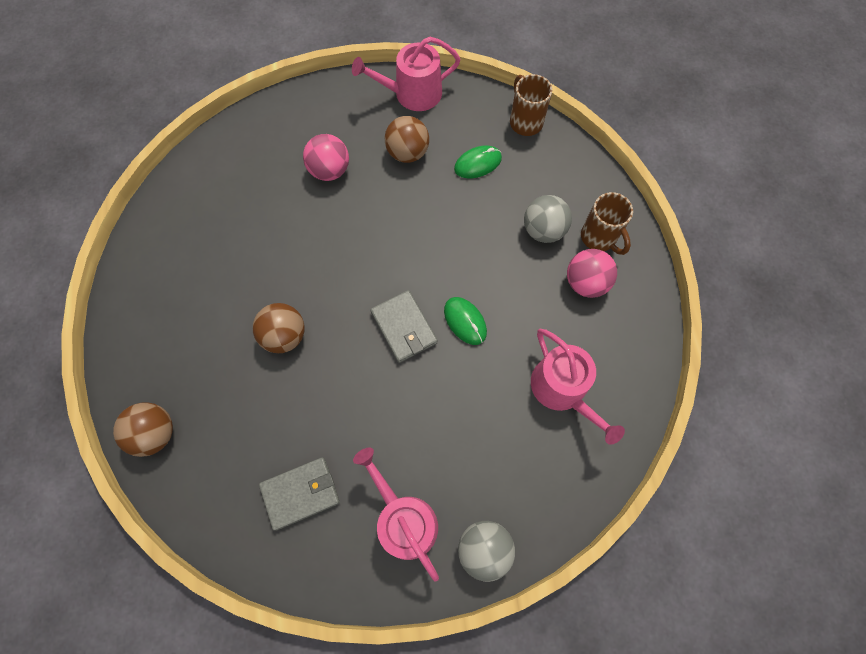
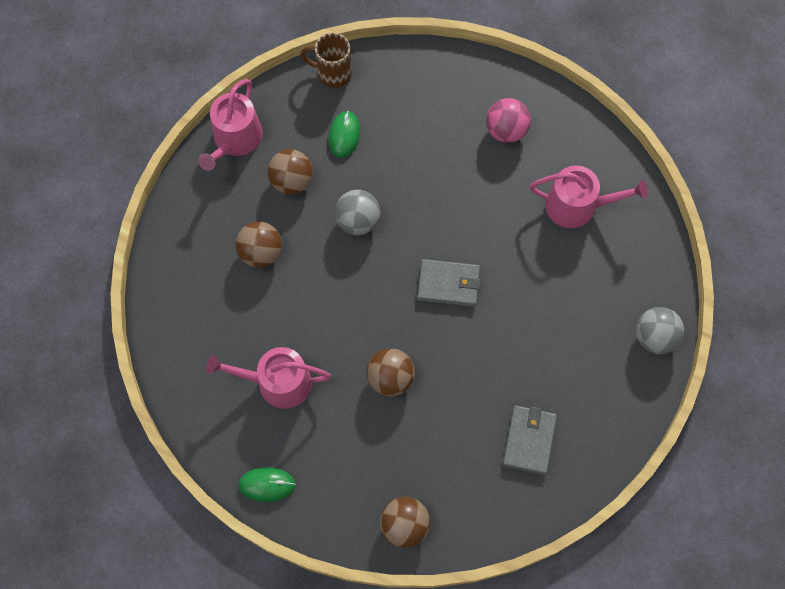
camera: 55 degrees left, 0 degrees up
pink ball [303,134,349,181] -> brown ball [236,221,282,268]
pink watering can [353,447,439,582] -> pink watering can moved to [206,347,331,409]
green mouse [444,297,487,345] -> green mouse moved to [238,467,296,502]
grey ball [524,195,572,243] -> grey ball moved to [335,190,380,235]
brown mug [581,192,633,255] -> none

